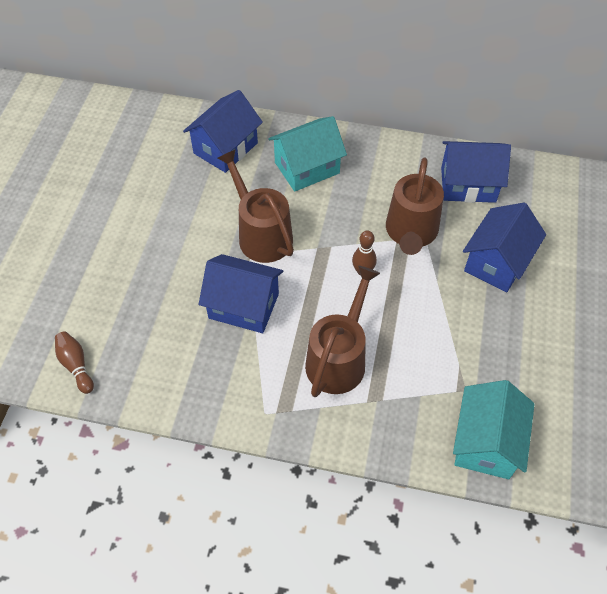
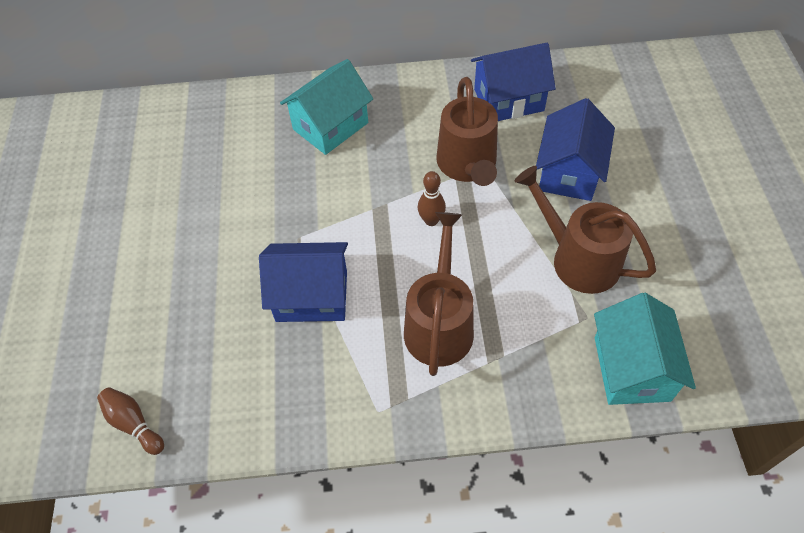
camera: 15 degrees left, 0 degrees up
blue house [183,90,263,173] -> none
brown watering can [217,149,294,263] -> brown watering can moved to [515,166,656,294]

